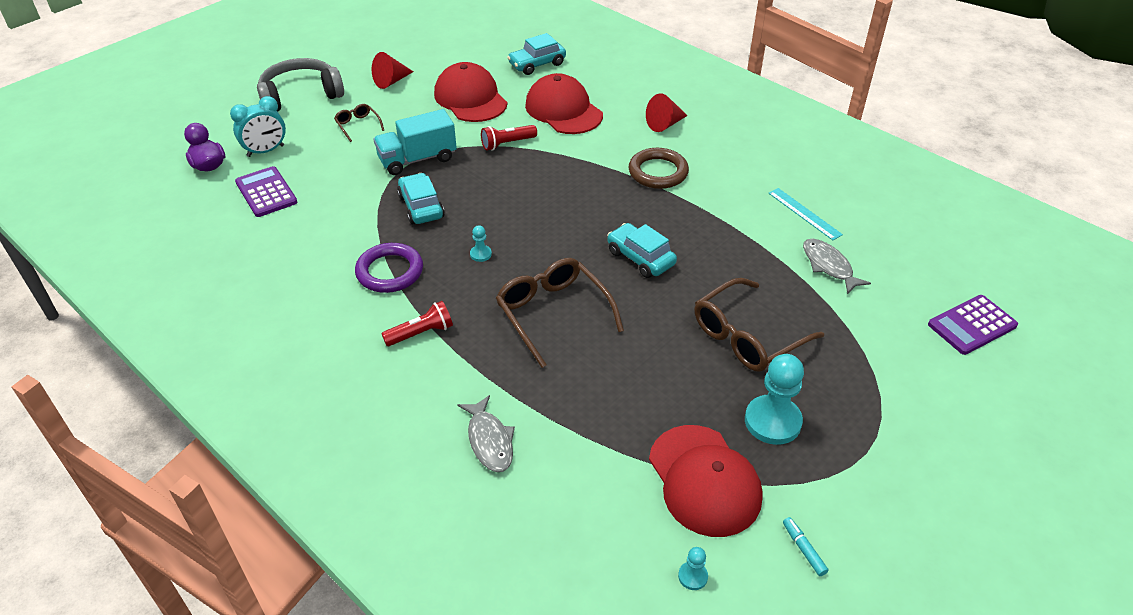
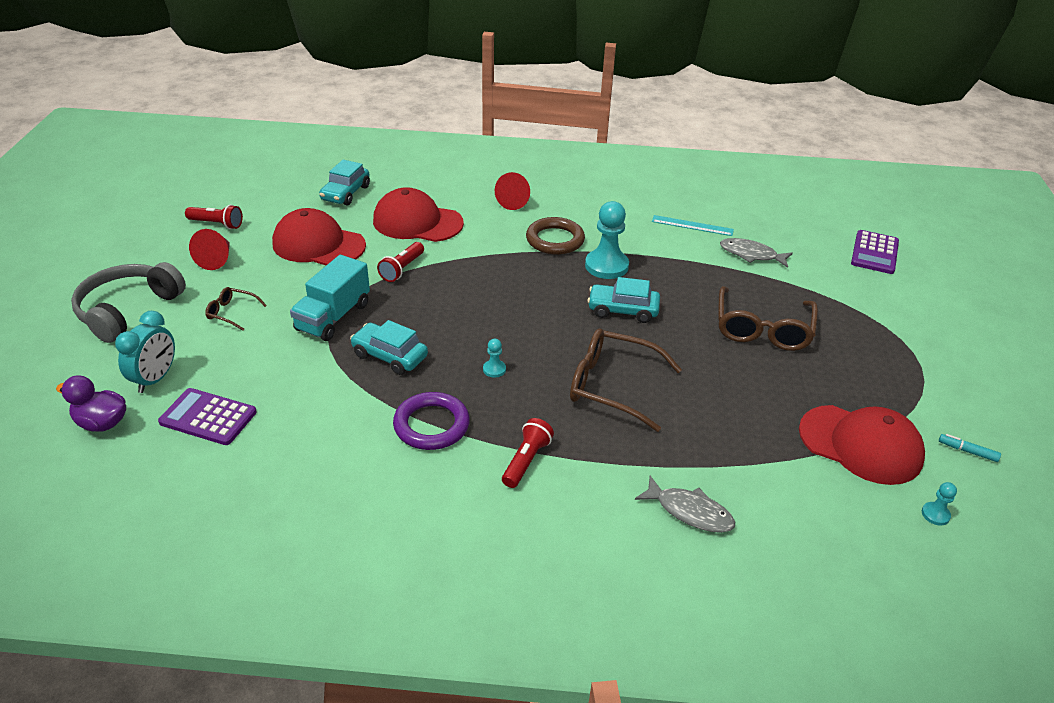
camera: 40 degrees left, 5 degrees down
turquoise pawn [745,354,804,445] -> turquoise pawn moved to [585,201,629,279]
none -> red flashlight [185,205,243,229]

